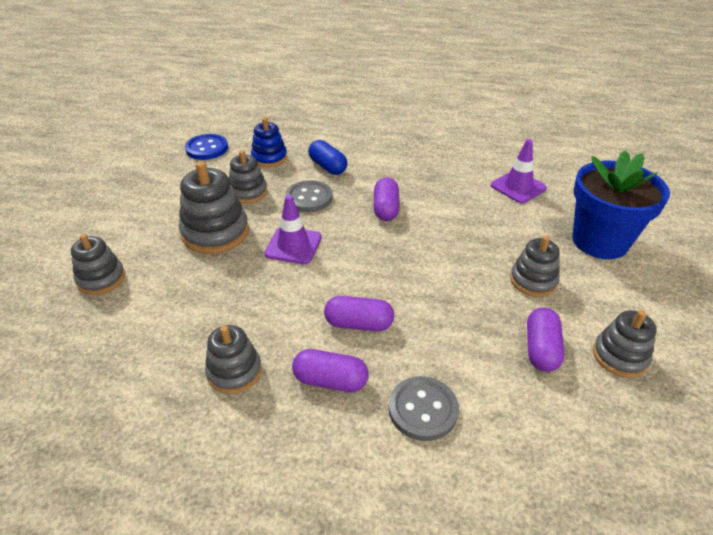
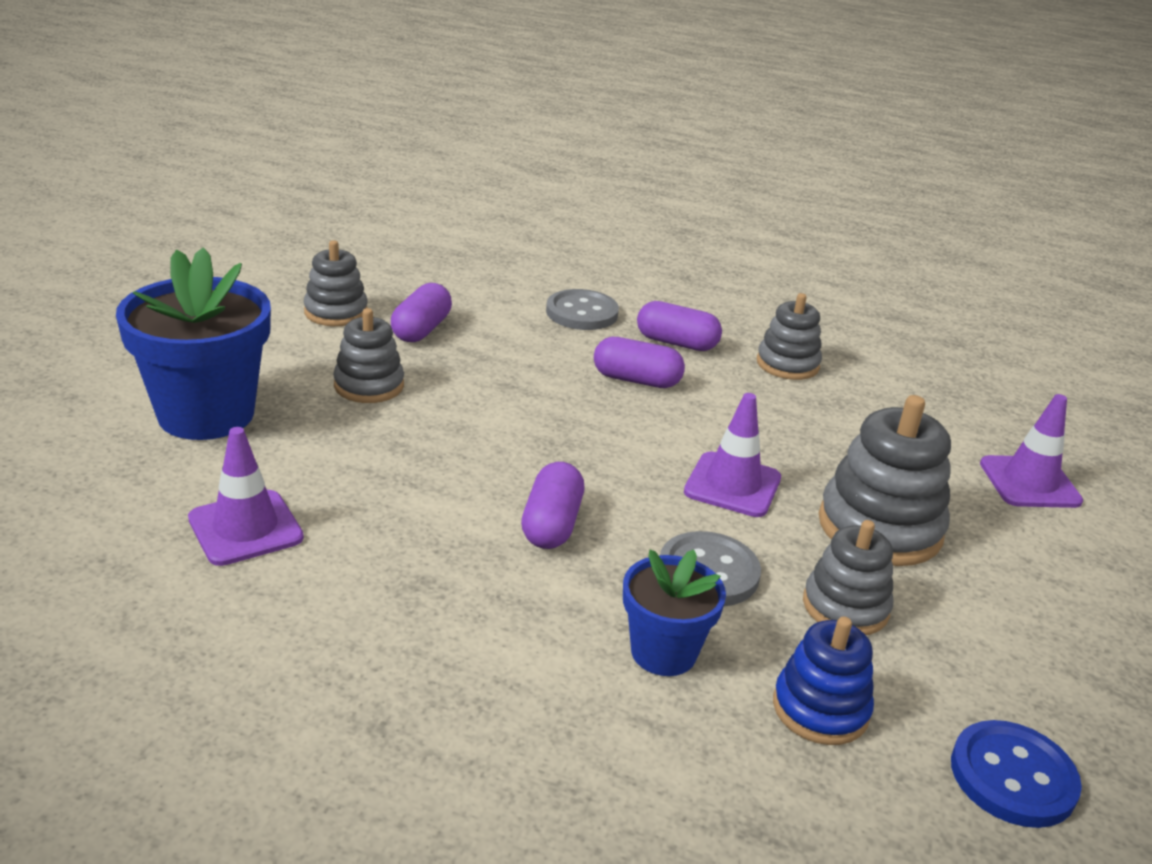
camera: 175 degrees left, 10 degrees down
grey stacking toy [71,234,125,295] -> purple traffic cone [980,394,1083,508]
blue capsule [308,140,347,175] -> blue flower pot [623,549,726,676]

